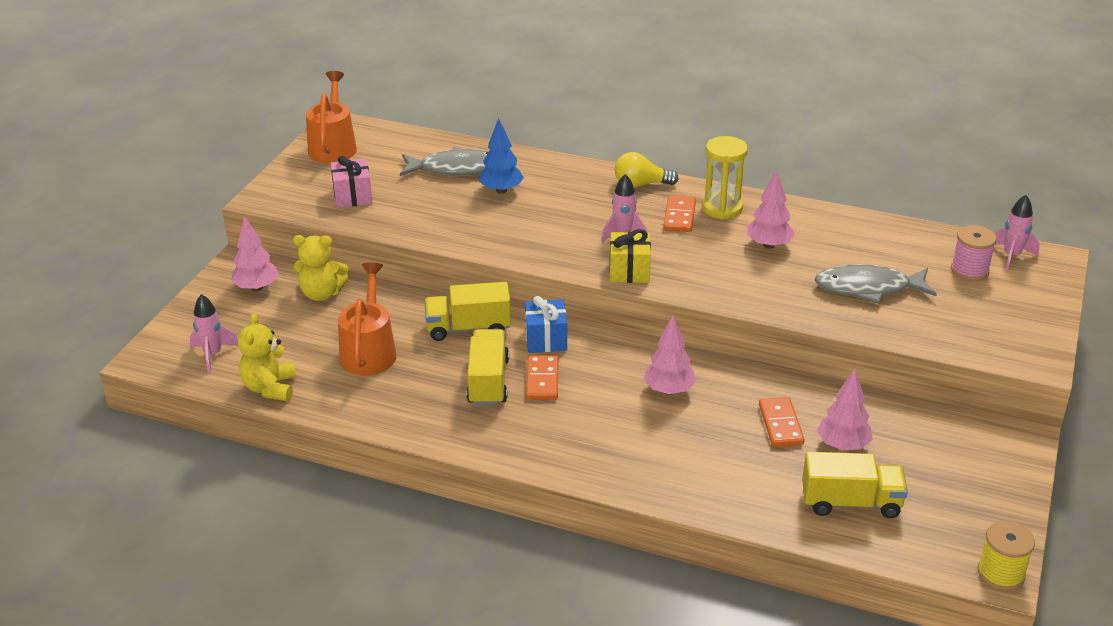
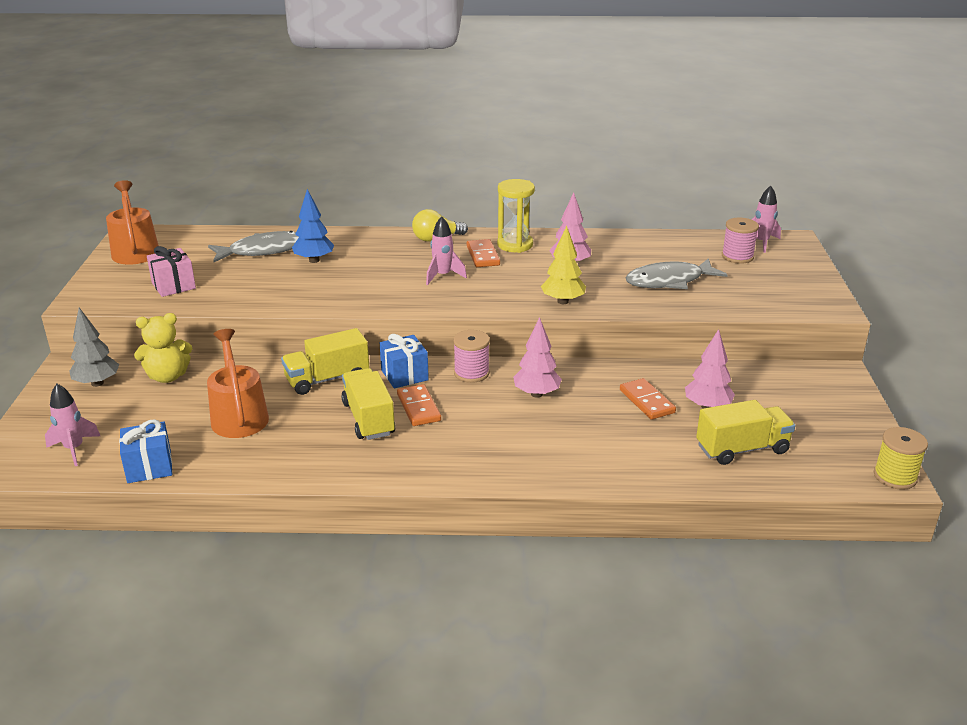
camera: 20 degrees left, 5 degrees down
pink tree [231,216,279,291] -> grey tree [69,308,120,387]
yellow teddy bear [238,313,296,401] -> blue gift [119,419,172,483]
yellow gift [610,229,651,283] -> none
none -> pink spool [453,330,490,383]
none -> yellow tree [541,226,586,304]

